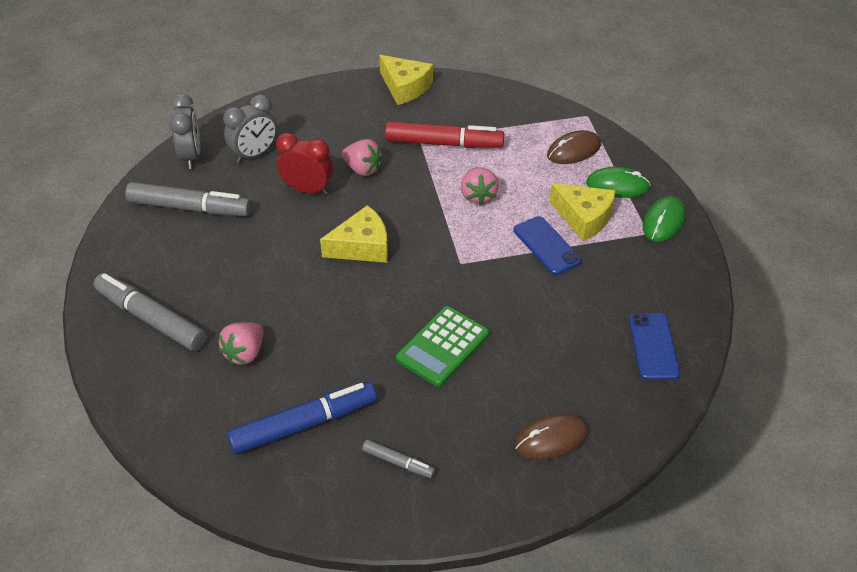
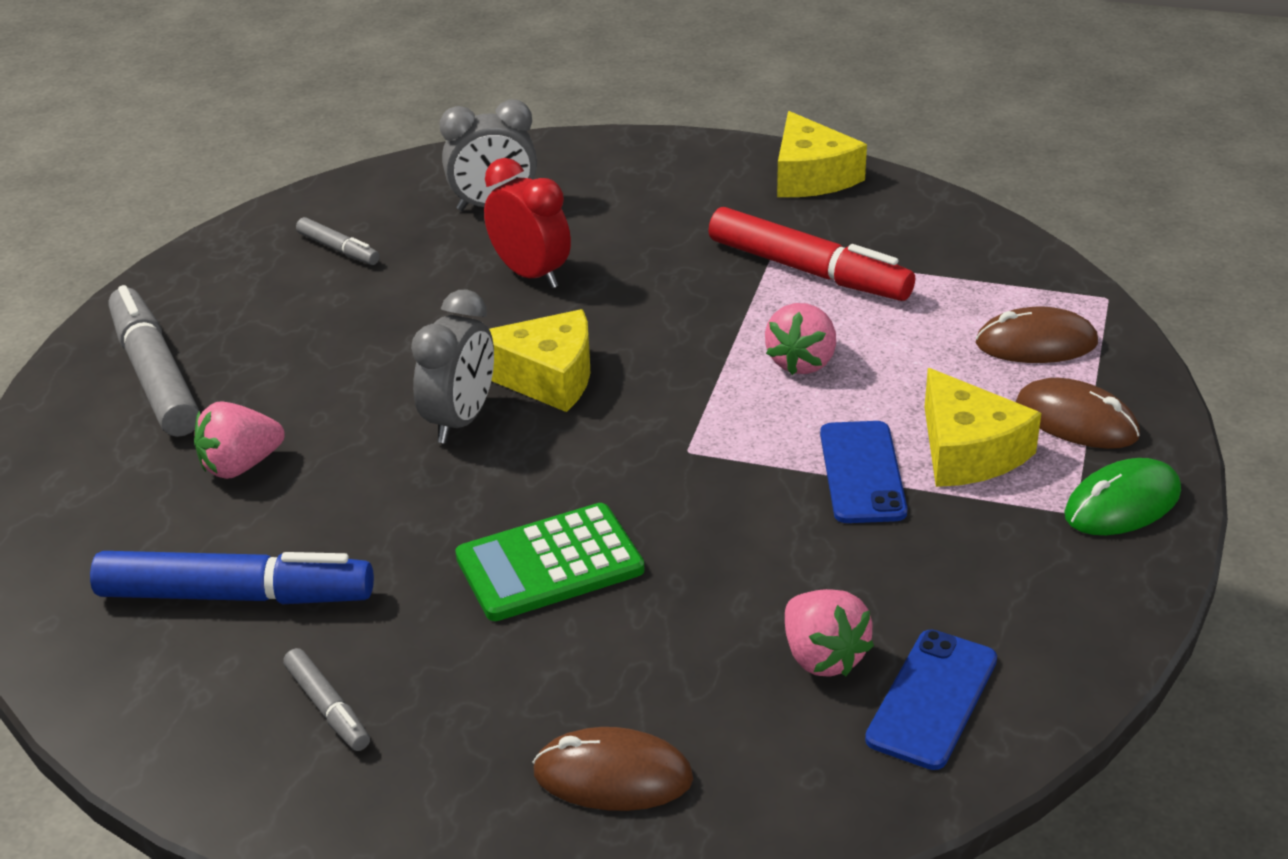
camera: 30 degrees right, 10 degrees down
grey marker [125,182,252,216] -> grey marker [296,217,380,265], size x0.49
grey clock [170,93,200,169] -> grey clock moved to [411,290,494,444]
pink strawberry [342,139,383,176] -> pink strawberry moved to [785,589,874,677]
green mouse [586,167,651,198] -> brown mouse [1016,378,1140,449]

